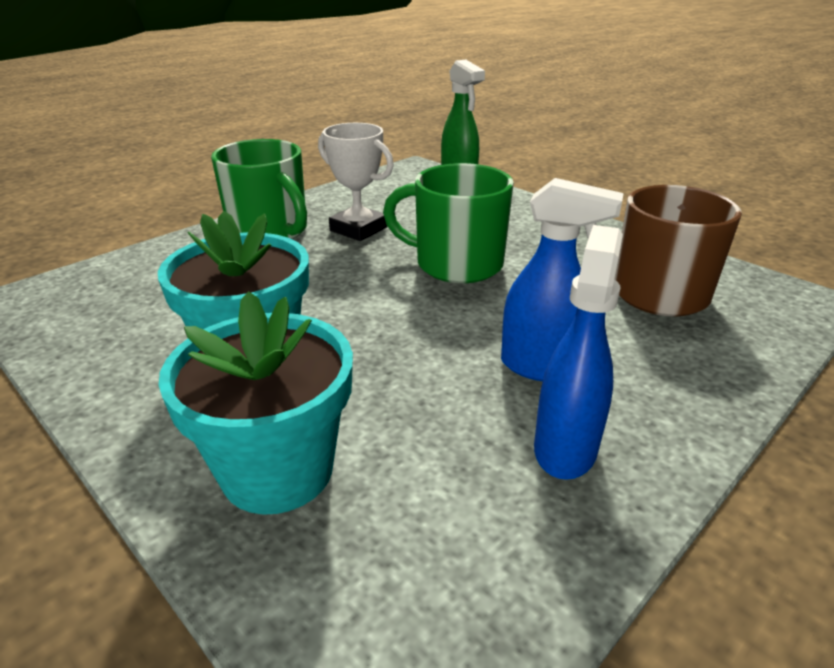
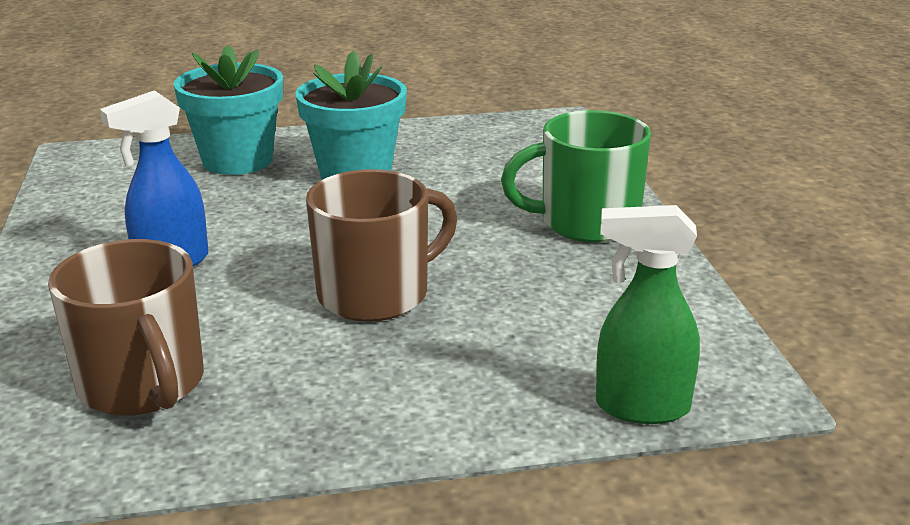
camera: 125 degrees right, 5 degrees down
white trophy [318,123,394,241] -> none
green mug [383,163,514,283] -> brown mug [306,169,457,322]
blue spray bottle [534,225,623,480] -> none

